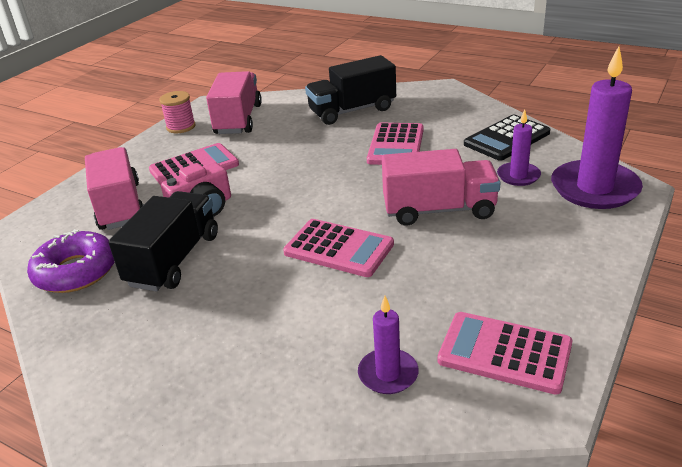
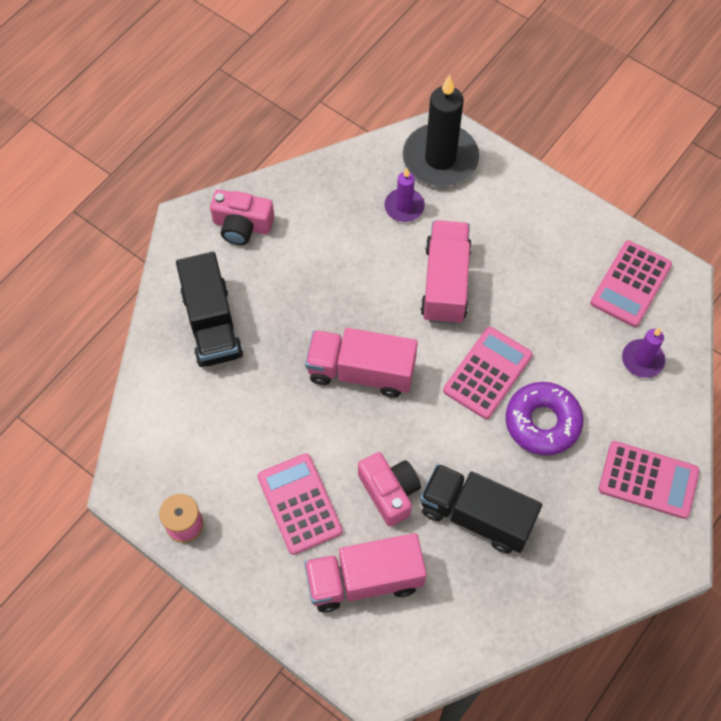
camera: 85 degrees left, 30 degrees up
purple donut [27,229,115,293] -> purple donut moved to [506,382,583,456]
pink truck [206,71,262,134] -> pink truck moved to [305,328,418,398]
pink calculator [367,123,424,165] -> pink calculator moved to [599,441,699,519]
black calculator [464,114,550,161] -> none
purple candle [551,46,643,209] -> black candle [403,75,479,187]
none -> pink camera [210,189,274,245]

